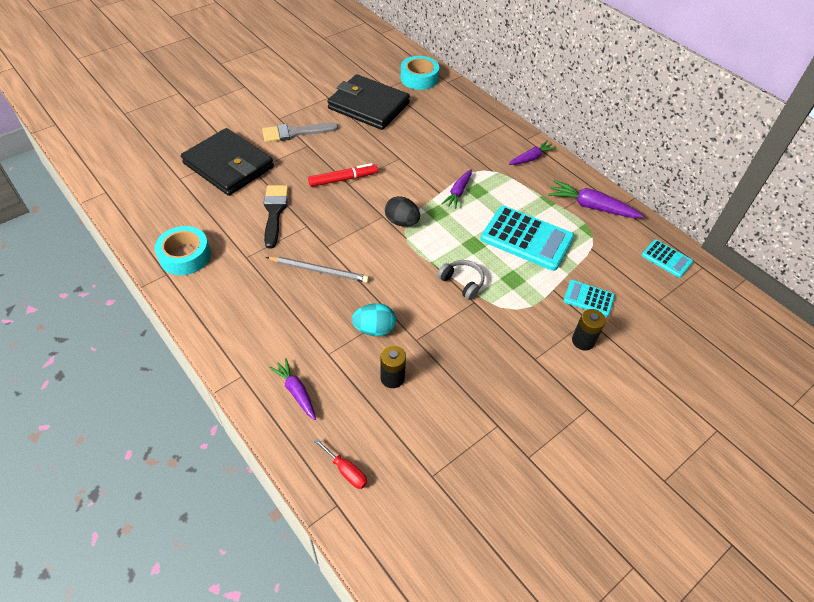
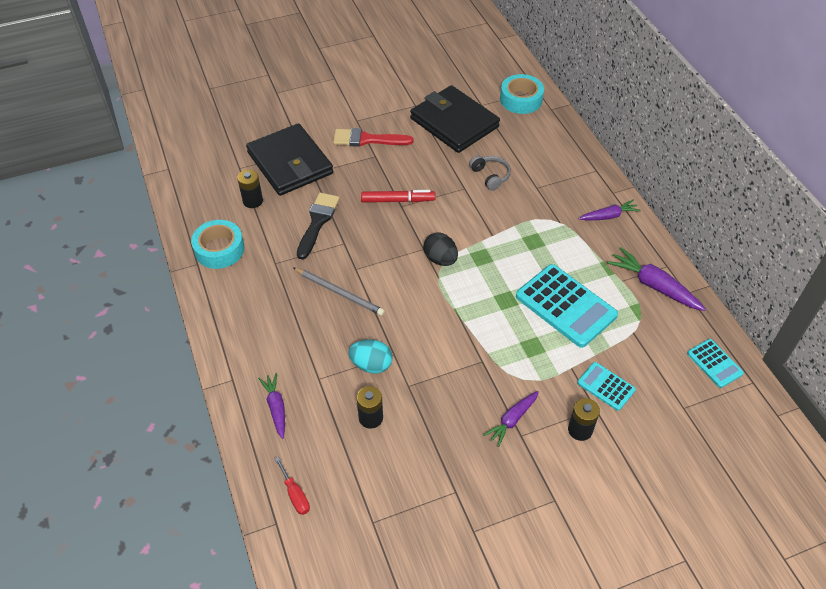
camera: 20 degrees right, 0 degrees up
grey brush [262,122,338,142] -> red brush [333,128,413,147]
grey headphones [437,260,484,300] -> grey headphones moved to [469,156,511,191]
purple carrot [442,169,472,209] -> purple carrot moved to [483,391,539,447]
none -> black battery [237,169,263,208]

